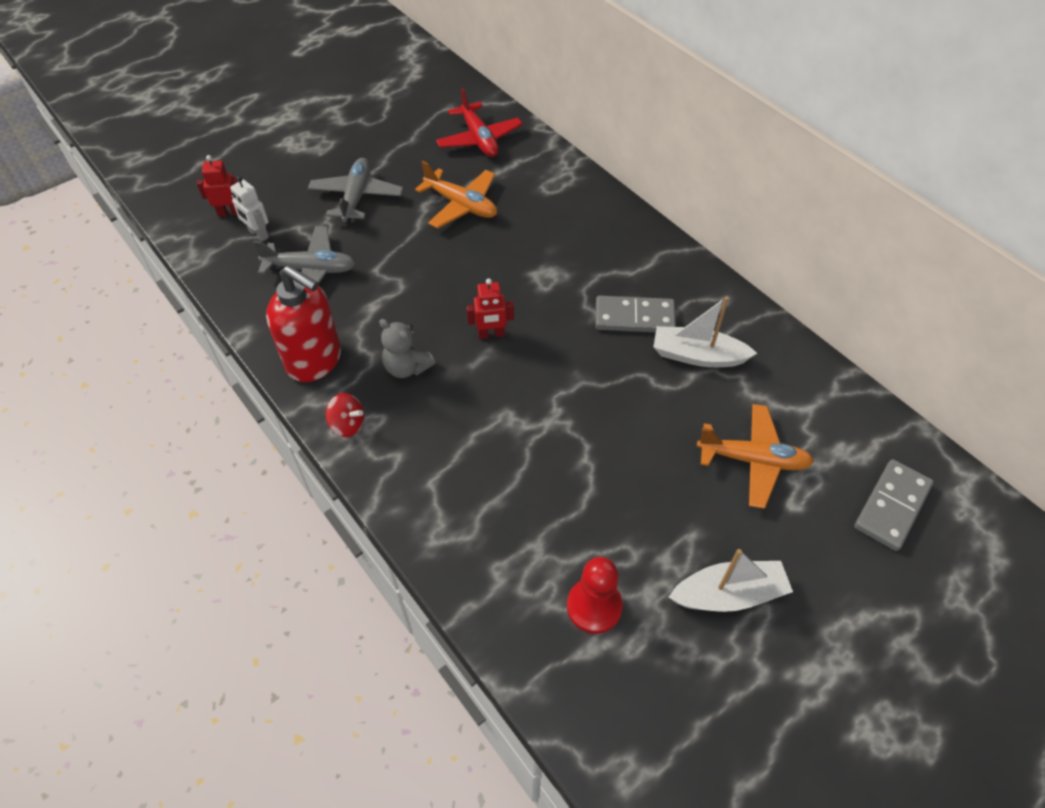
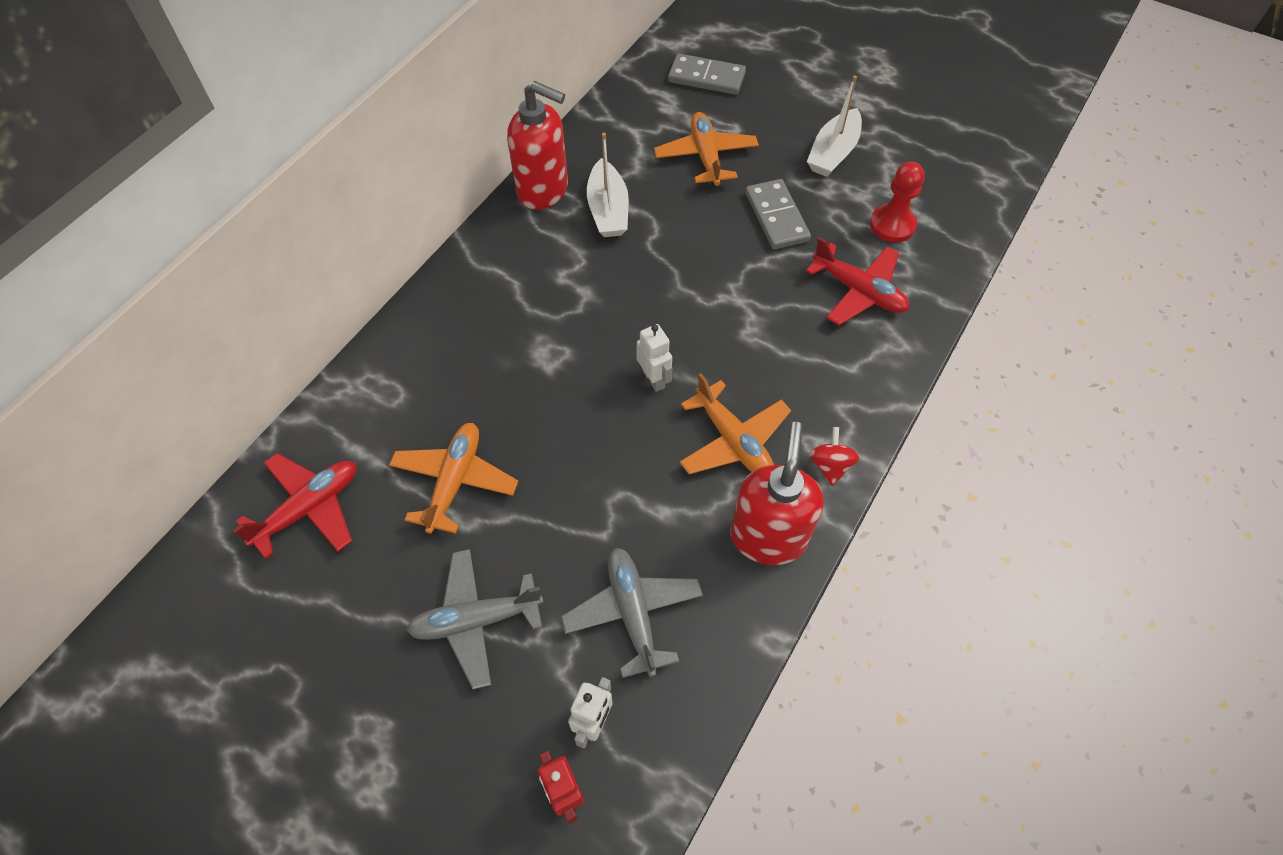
camera: 110 degrees left, 5 degrees up
grey teddy bear [379,319,436,378] -> orange plane [679,373,791,474]
red robot [467,278,514,339] -> white robot [636,324,672,392]
grey domino [596,296,676,332] -> grey domino moved to [745,179,811,249]
white boat [669,549,793,612] -> white boat turned 120 degrees counterclockwise [807,75,862,177]
none -> red soap dispenser [507,81,568,210]
none -> red plane [806,237,909,325]

